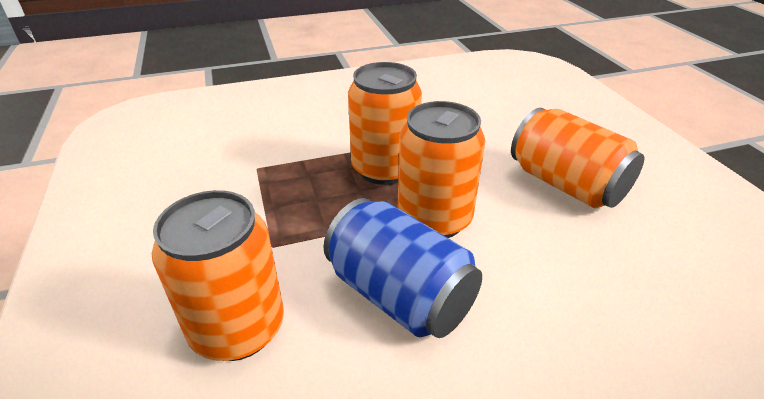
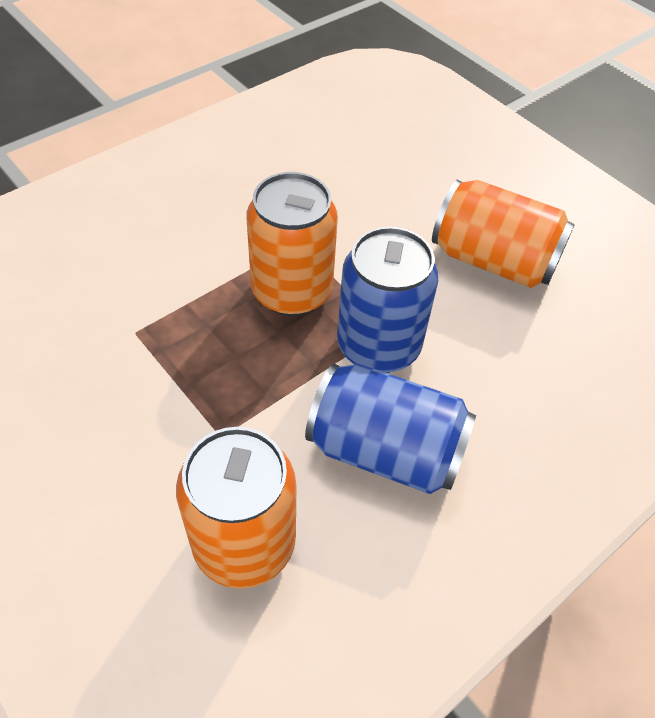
camera: 25 degrees left, 15 degrees up
orange can [398,101,486,238] -> blue can [337,227,438,373]

